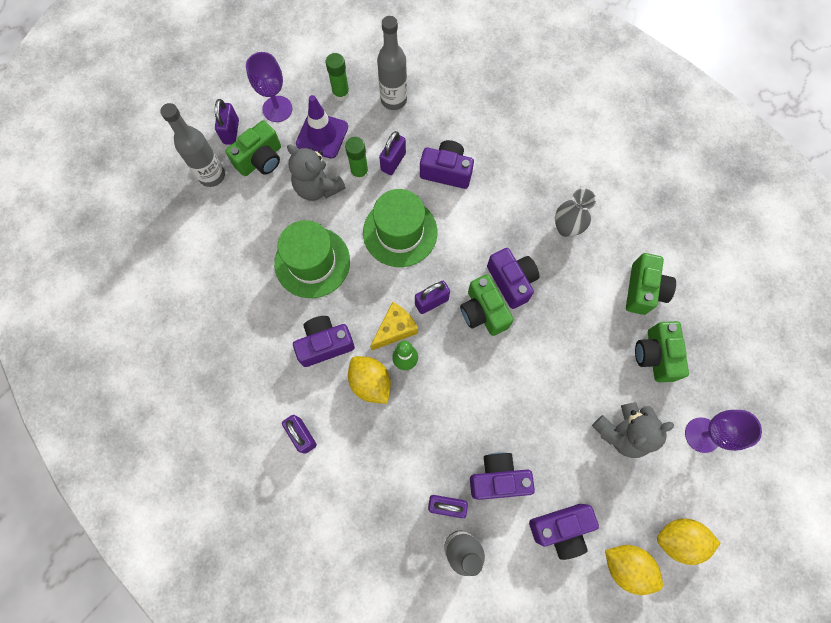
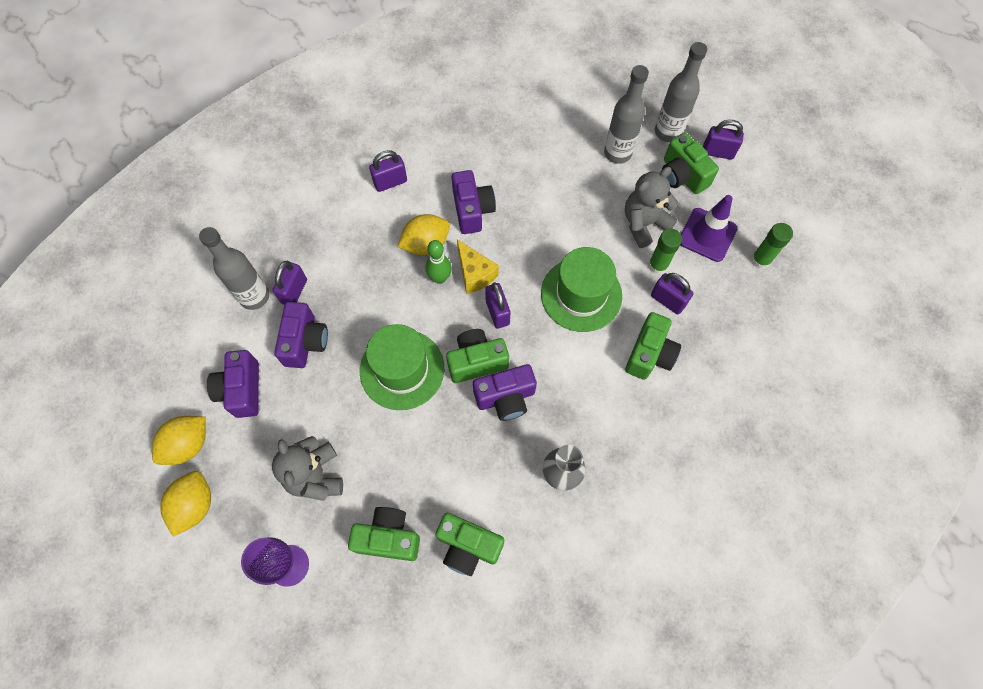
camera: 100 degrees right, 5 degrees down
purple goblet [246,52,292,122] -> none
green hat [274,220,350,298] -> green hat moved to [360,324,444,410]
grey bottle [377,16,407,110] -> grey bottle moved to [604,65,649,164]
purple camera [420,140,474,189] -> green camera [625,312,681,380]

